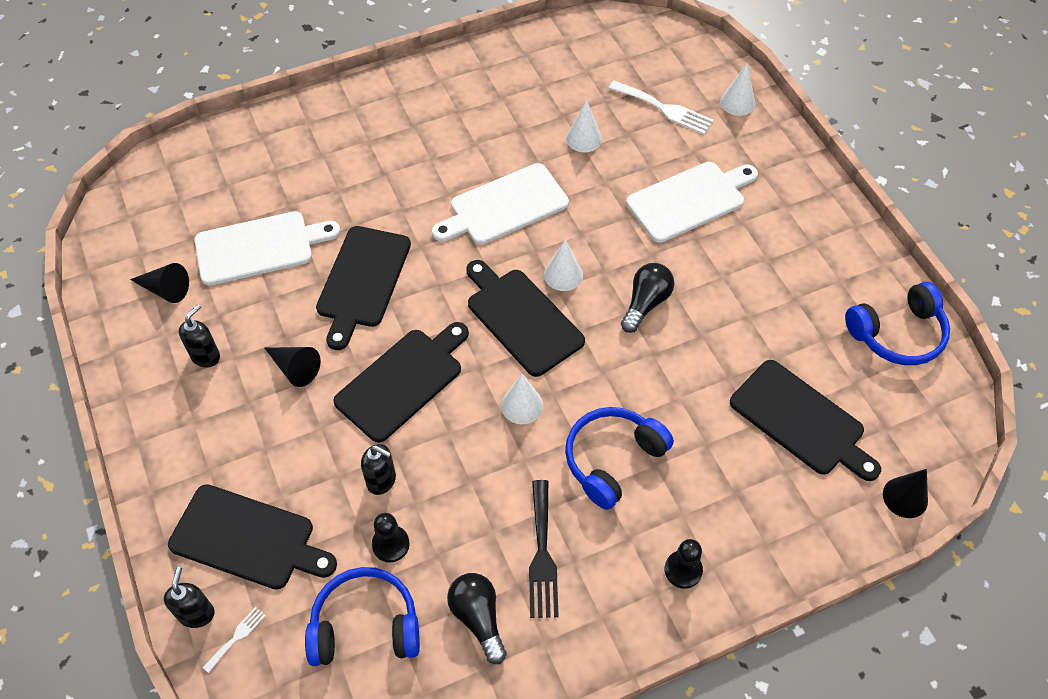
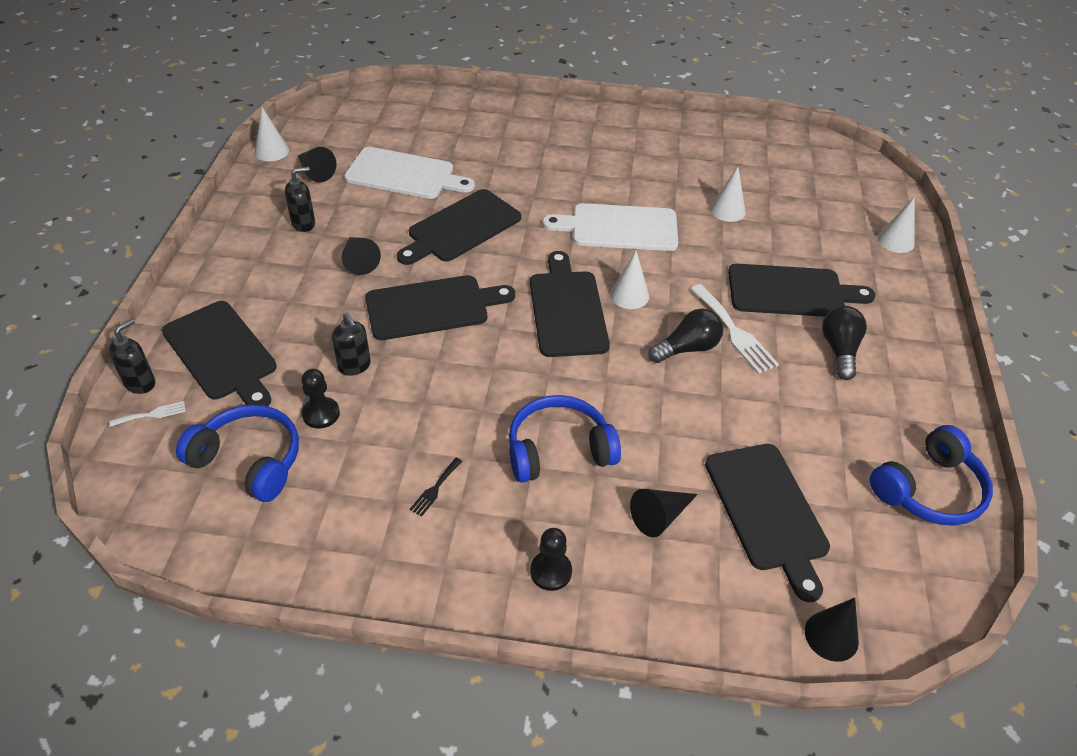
camera: 30 degrees right, 10 degrees down
black light bulb [447,573,507,664] -> black light bulb moved to [822,306,867,380]
white cone [501,374,543,424] -> white cone moved to [255,107,289,161]
black fork [529,480,559,618] -> black fork [409,458,463,517], size x0.51
white fork [608,80,714,135] -> white fork moved to [691,284,779,374]
white cutting board [626,162,758,243] -> black cutting board [728,264,875,317]
blue headphones [845,282,950,365] -> blue headphones turned 45 degrees counterclockwise [870,425,993,525]
none -> black cone [630,489,698,537]

